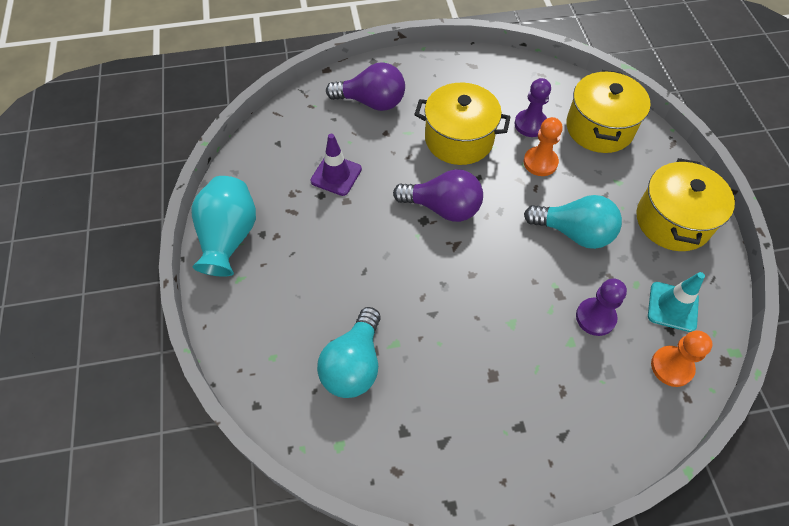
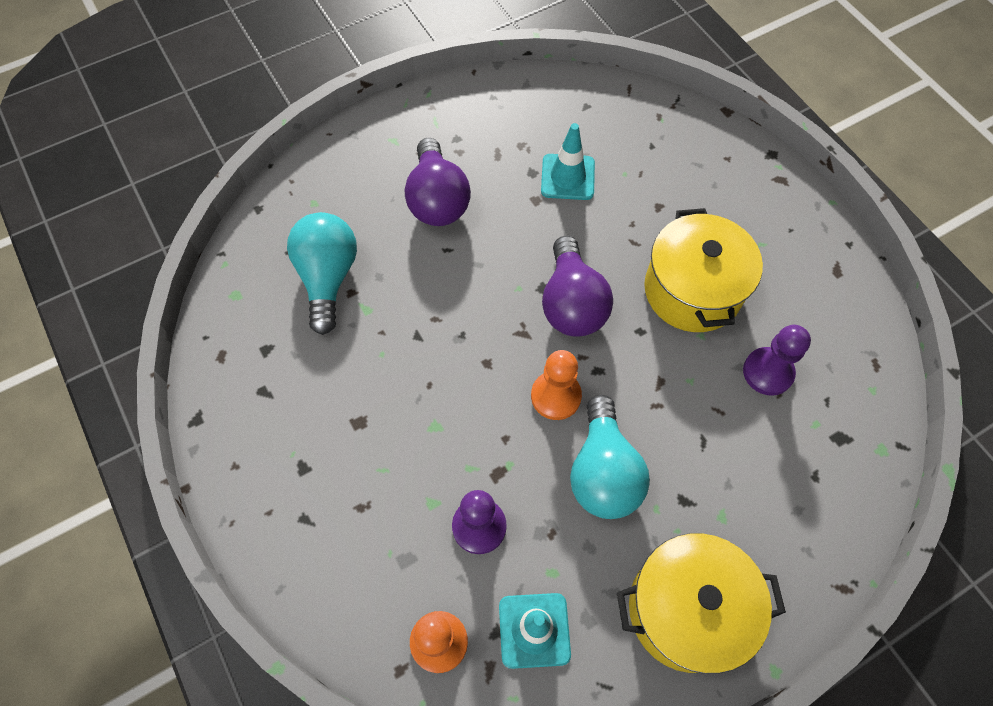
camera: 70 degrees right, 5 degrees up
turquoise vase [191,176,256,277] -> none
purple traffic cone [310,134,362,196] -> turquoise traffic cone [541,123,595,200]
turquoise light bulb [317,307,381,398] -> turquoise light bulb turned 90 degrees clockwise [287,212,357,335]
purple light bulb [326,62,405,111] -> purple light bulb moved to [405,138,471,226]
orange pawn [524,117,563,176] -> orange pawn moved to [531,350,582,420]
yellow pot [566,70,651,153] -> none

